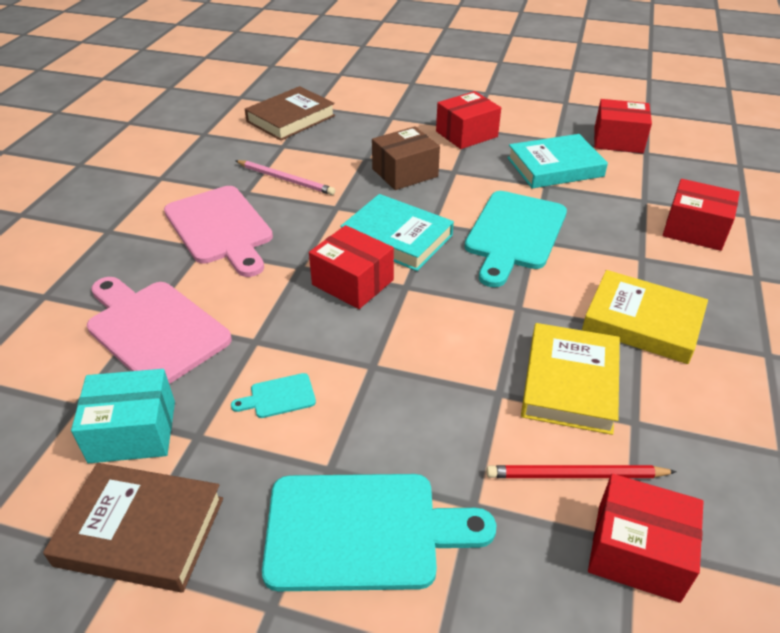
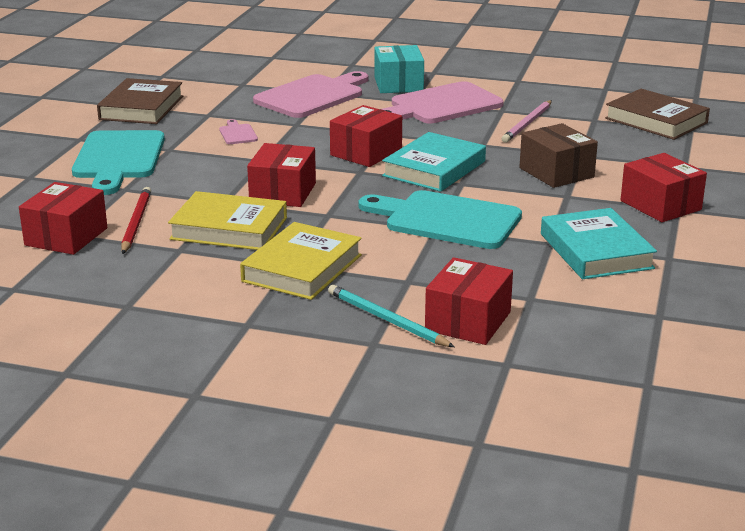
camera: 90 degrees right, 15 degrees down
turquoise box [71,369,175,463] -> turquoise box moved to [374,45,424,93]
turquoise cutting board [231,373,316,418] -> pink cutting board [219,119,258,144]
red box [594,99,652,153] -> red box moved to [247,143,316,207]
none -> turquoise pencil [328,285,455,347]

